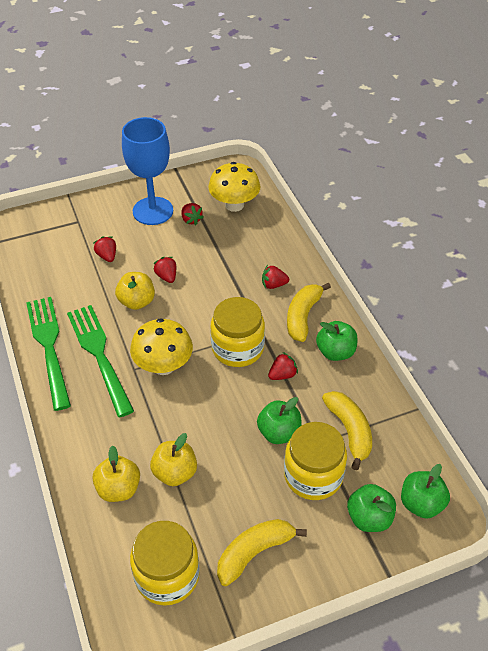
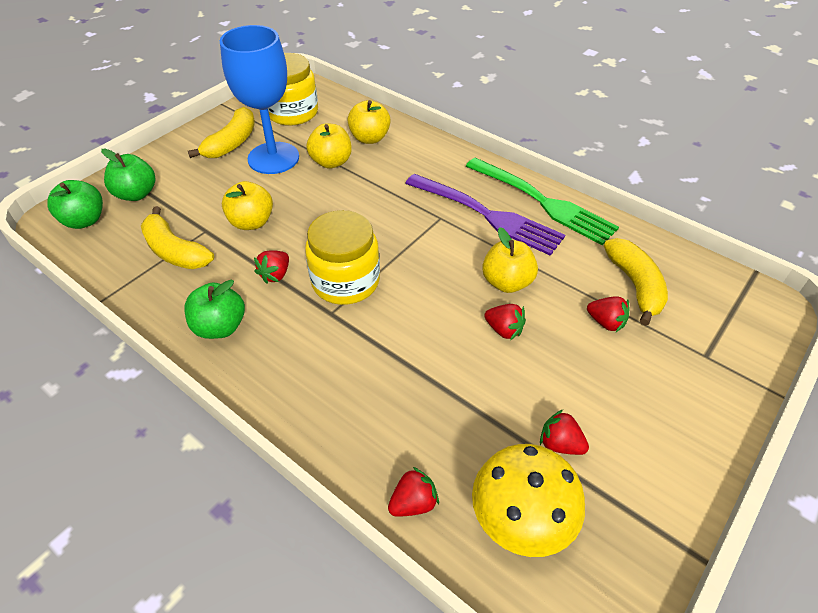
camera: 150 degrees right, 0 degrees up
green fork [67,305,134,417] -> purple fork [405,174,565,256]
blue goblet [122,117,173,225] -> blue goblet moved to [220,25,299,174]
yellow mushroom [130,318,193,375] -> none
green apple [257,397,301,444] -> yellow apple [222,181,273,230]
red strawberry [262,265,289,289] -> red strawberry moved to [388,467,439,517]
yellow jar [284,422,347,500] -> none
yellow banana [287,283,331,342] -> yellow banana moved to [604,238,668,326]

